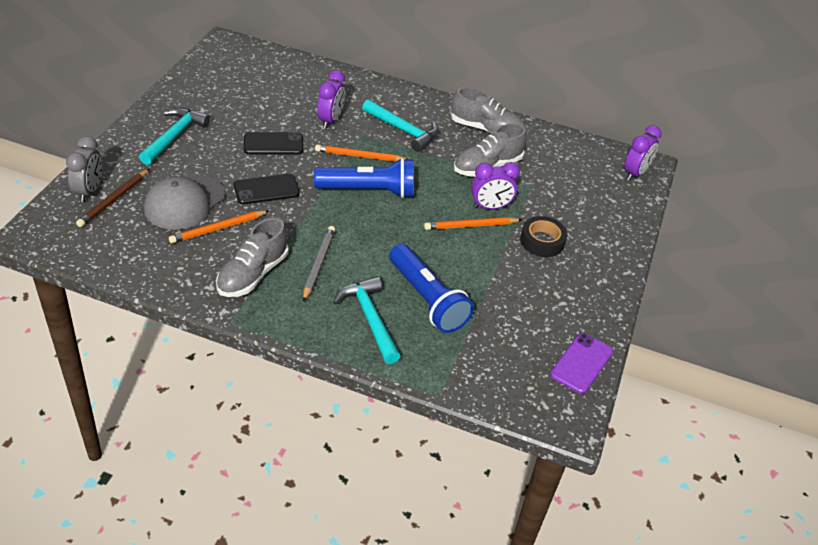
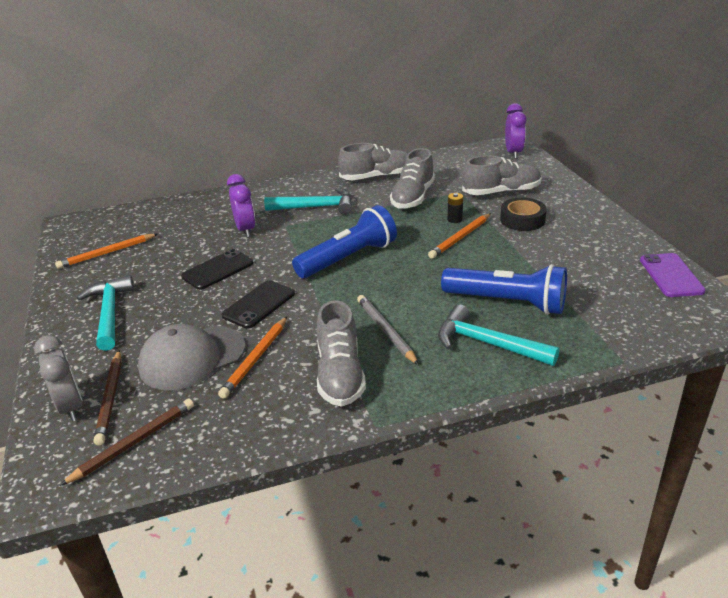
camera: 30 degrees left, 10 degrees down
grey cap [144,174,225,230] -> grey cap turned 60 degrees clockwise [138,324,245,390]
orange pencil [315,144,407,162] -> orange pencil moved to [55,234,158,269]
purple clock [471,162,520,209] -> black battery [447,193,463,223]
none -> brown pencil [59,398,194,486]
none -> grey shoe [462,156,542,195]

